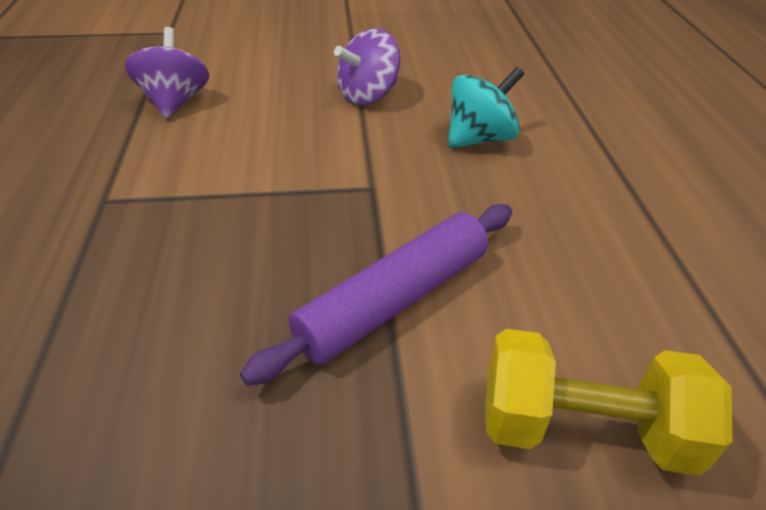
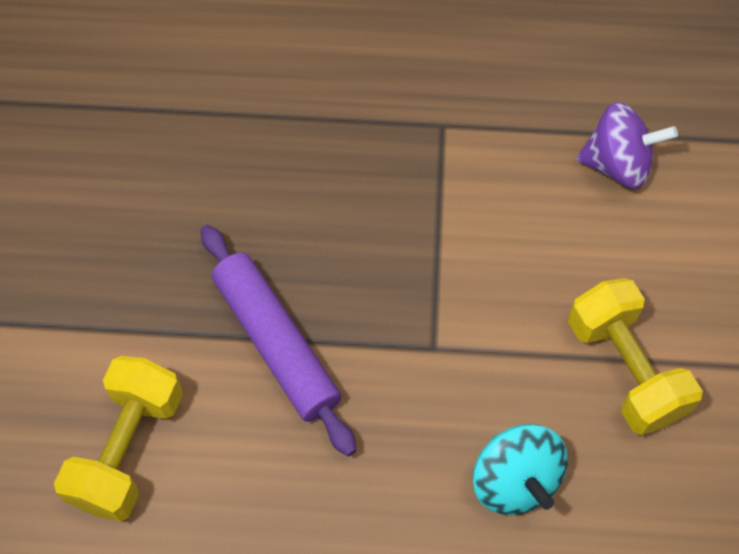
camera: 100 degrees right, 20 degrees up
purple spinning top [334,29,400,105] -> yellow dumbbell [568,278,703,435]

